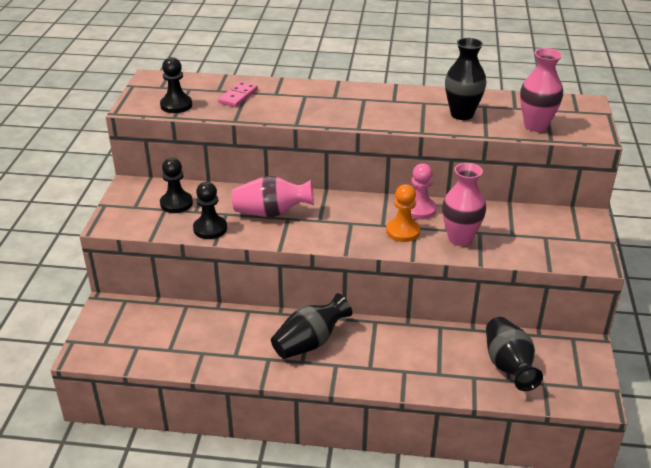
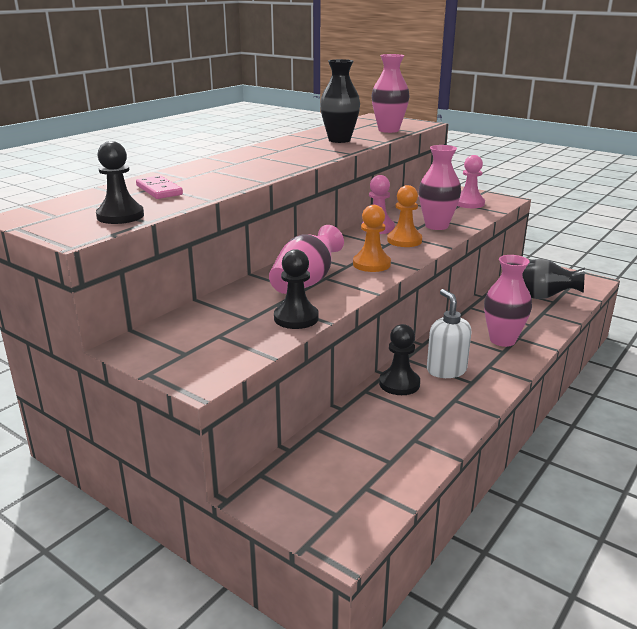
camera: 60 degrees left, 10 degrees down
black pawn [160,158,193,213] -> black pawn moved to [379,324,420,395]
black vase [271,293,352,359] -> white soap dispenser [427,289,471,378]
none -> orange pawn [353,205,391,272]
none -> pink pawn [457,155,485,208]
none -> pink vase [484,255,532,347]

